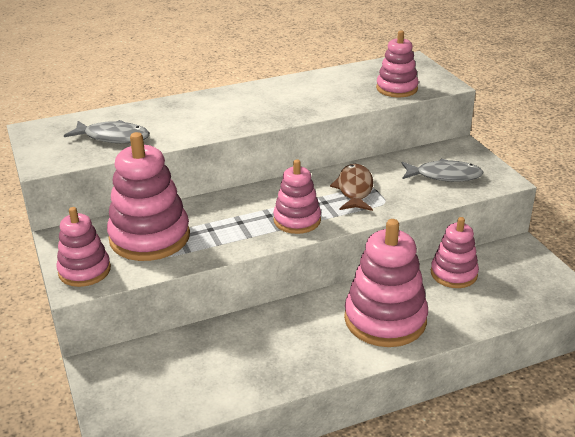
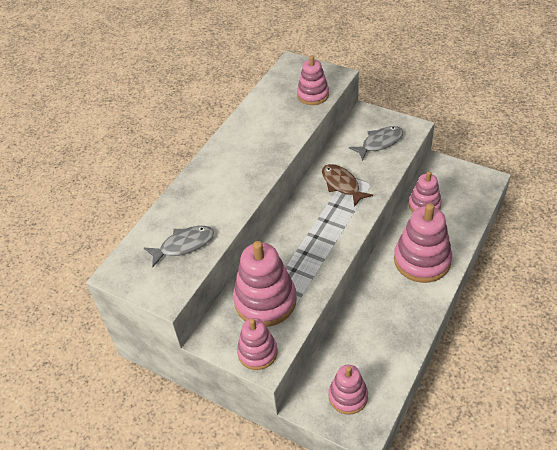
camera: 35 degrees left, 15 degrees up
pink stacking toy [273,159,321,234] -> pink stacking toy moved to [328,365,368,414]

